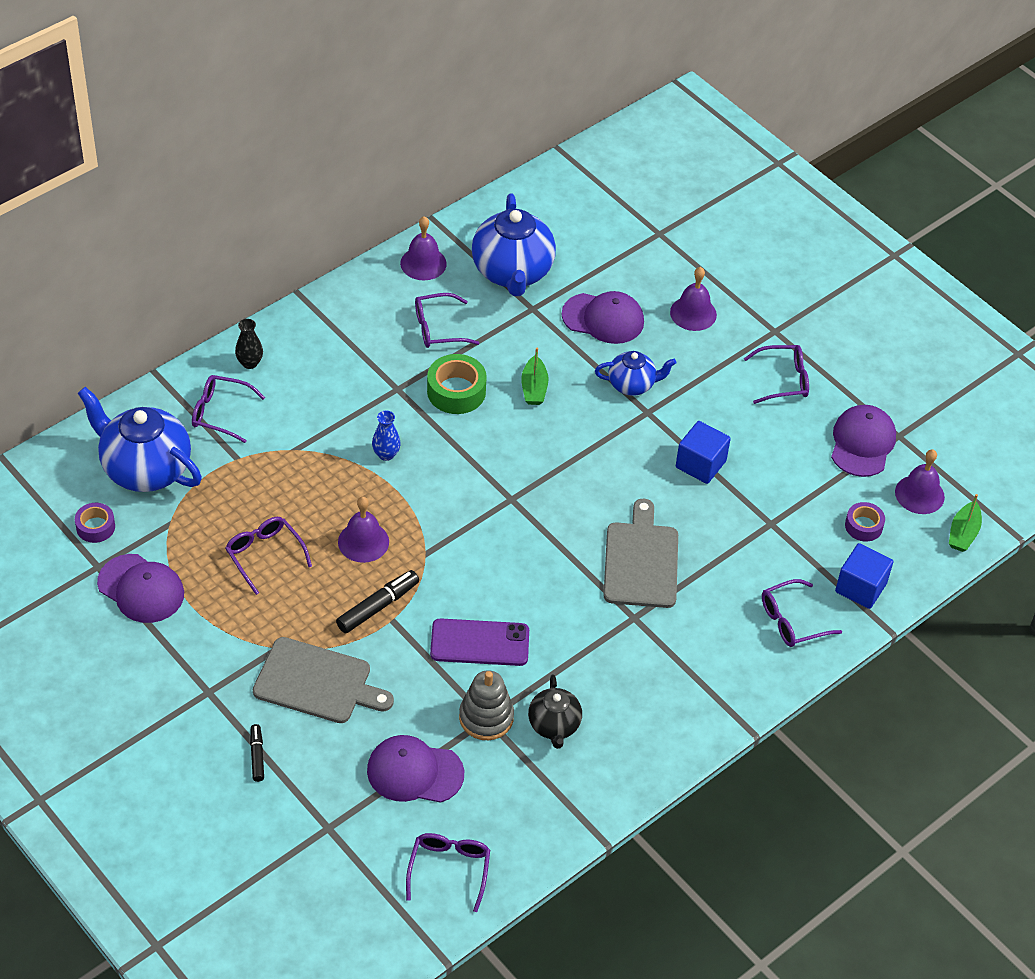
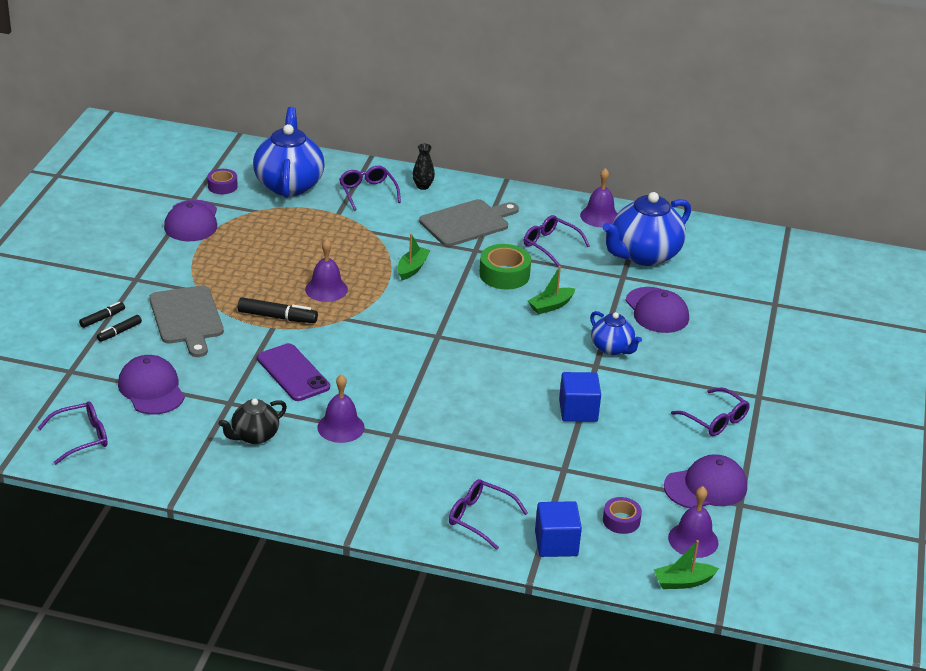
camera: 55 degrees right, 15 degrees down
purple glasses [225,517,312,595] -> none
blue vase [372,410,401,461] -> green boat [397,234,431,280]
grey stacking toy [459,670,514,740] -> none
grey cutting board [604,499,678,608] -> grey cutting board moved to [419,199,519,247]
purple bell [670,267,717,331] -> purple bell moved to [317,374,365,443]
none -> black marker [97,315,142,342]

